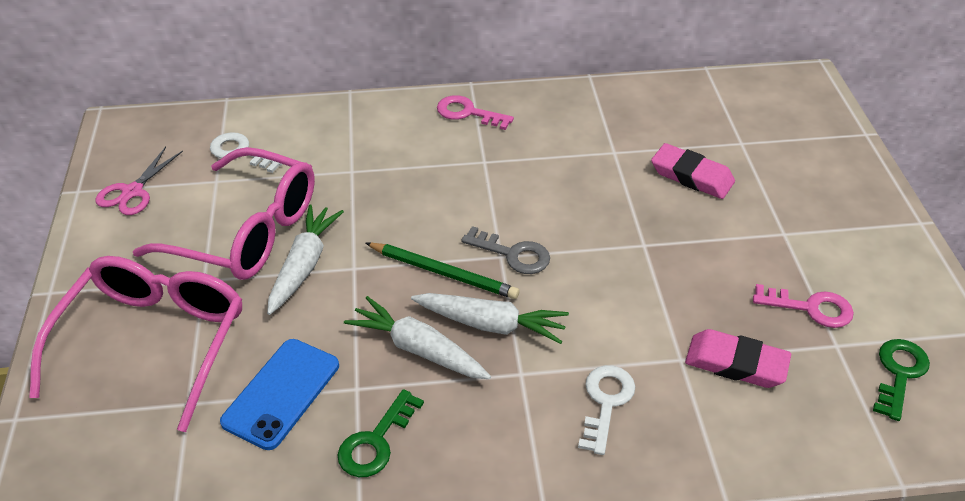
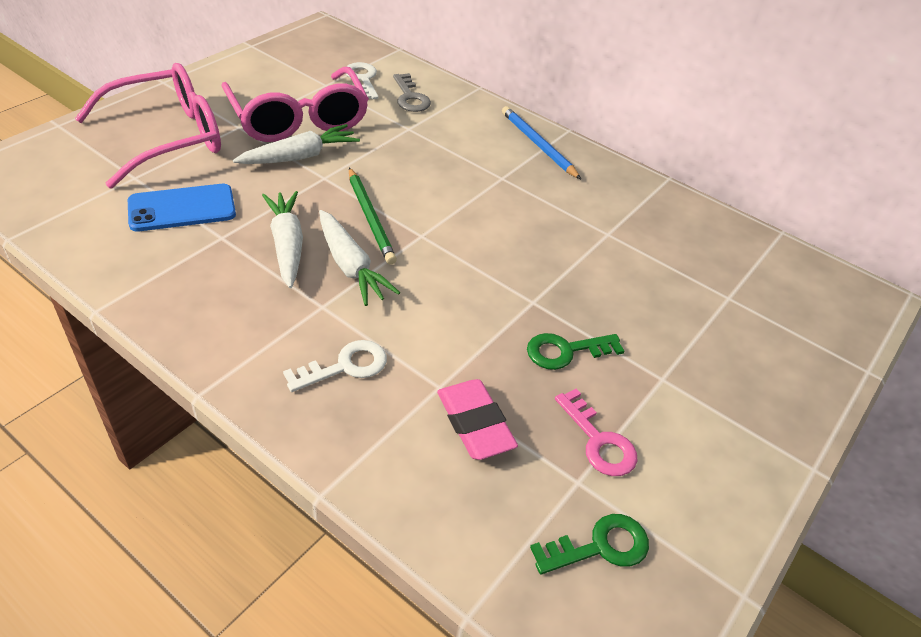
camera: 40 degrees right, 0 degrees up
pink scissors [95,147,183,215] -> none
green key [338,389,424,477] -> green key moved to [527,333,624,370]
pink key [437,95,514,130] -> blue pencil [502,106,581,179]
grey key [461,226,550,274] -> grey key moved to [393,73,431,112]
pink eraser [651,143,735,199] -> none

